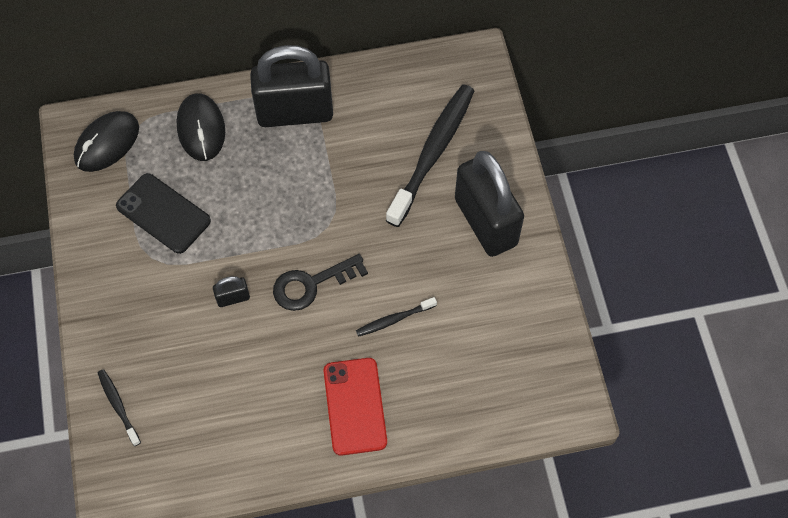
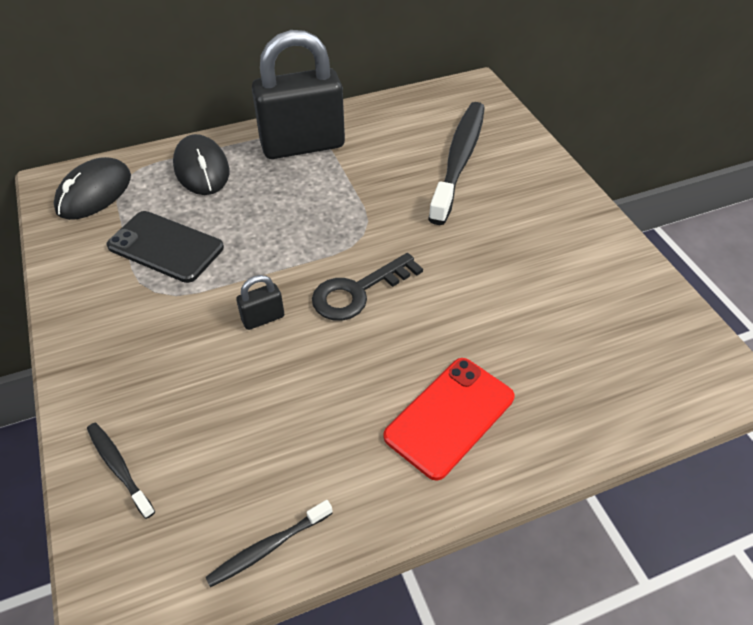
camera: 10 degrees left, 15 degrees down
red phone [324,358,387,456] -> red phone turned 60 degrees clockwise [383,358,515,481]
black toothbrush [356,297,437,337] -> black toothbrush moved to [206,500,333,587]
black padlock [455,151,524,257] -> none

